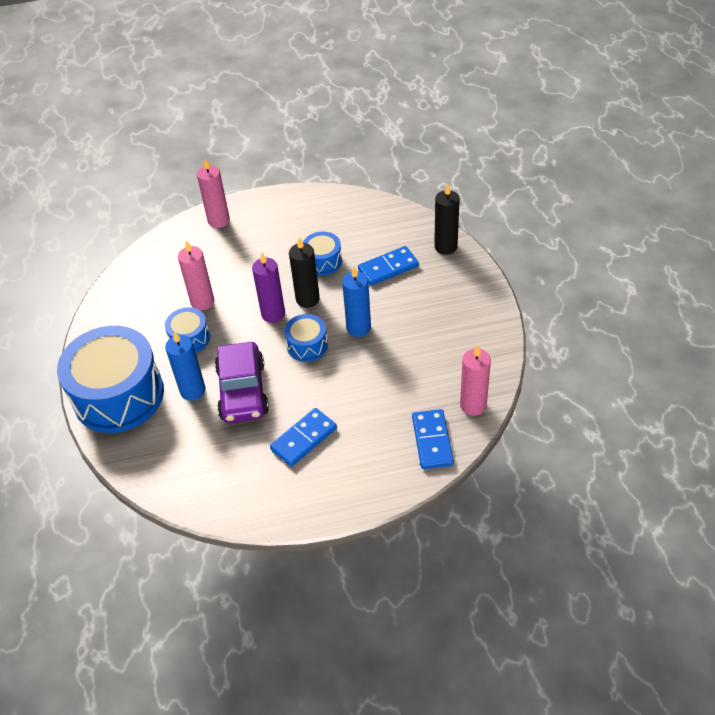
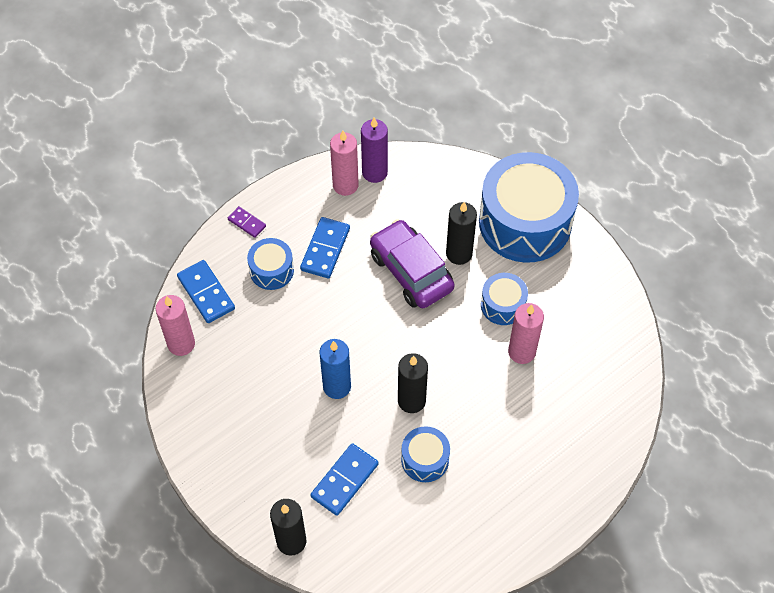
camera: 150 degrees right, 10 degrees up
blue candle [165,331,206,401] -> black candle [446,202,477,265]
pink candle [197,159,230,228] -> pink candle moved to [330,131,359,196]
purple candle [252,253,285,323] -> purple candle moved to [361,117,388,183]
blue drum [284,314,328,362] -> blue drum moved to [247,238,294,290]
none -> purple domino [228,206,266,238]

